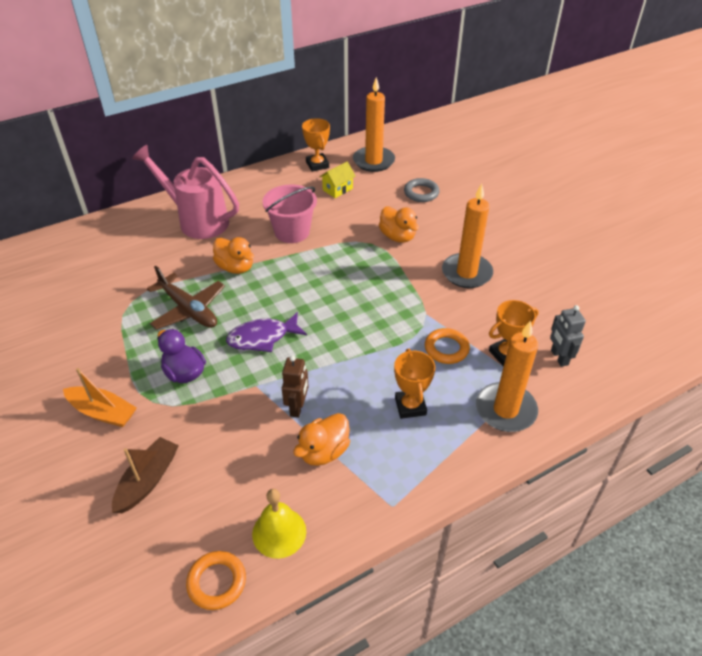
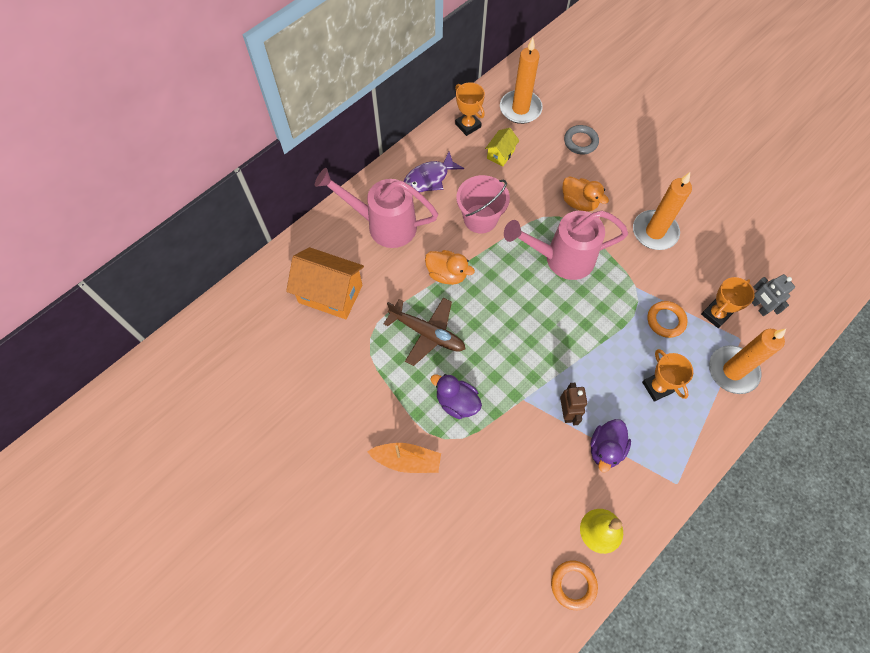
camera: 15 degrees left, 20 degrees up
brown boat [112,437,179,513] -> none
purple fish [226,312,307,352] -> purple fish moved to [404,152,464,193]
orange duck [293,413,350,466] -> purple duck [590,419,631,472]
none -> orange house [286,247,364,319]
none -> pink watering can [504,210,628,280]

